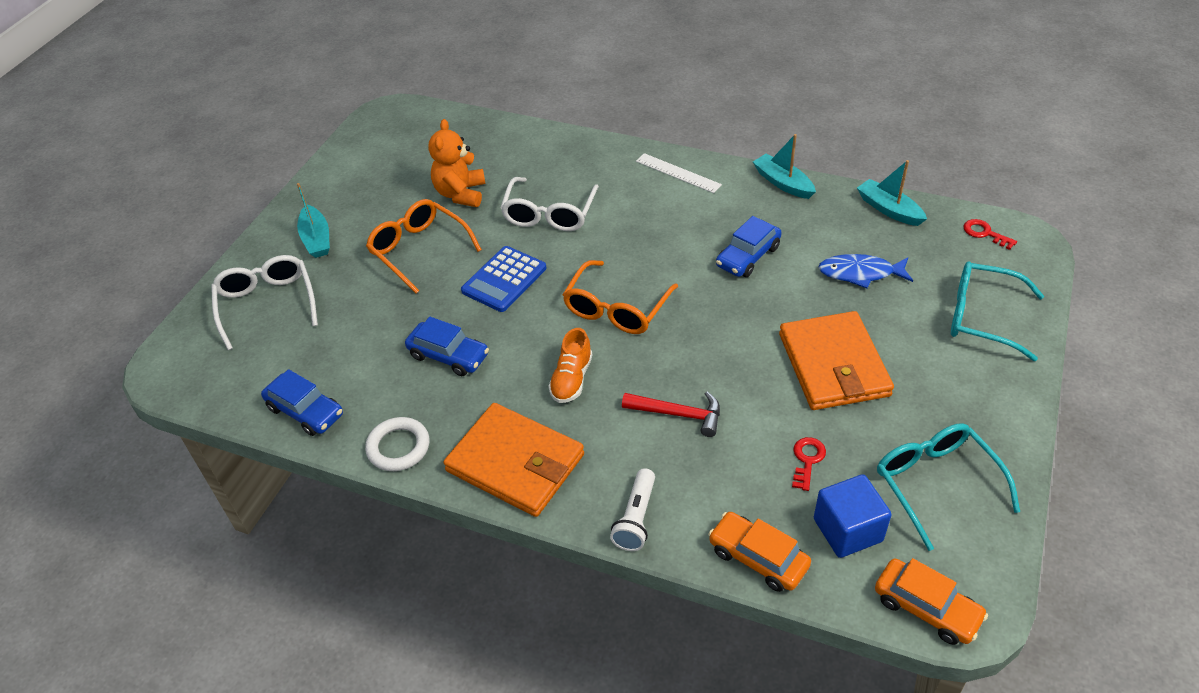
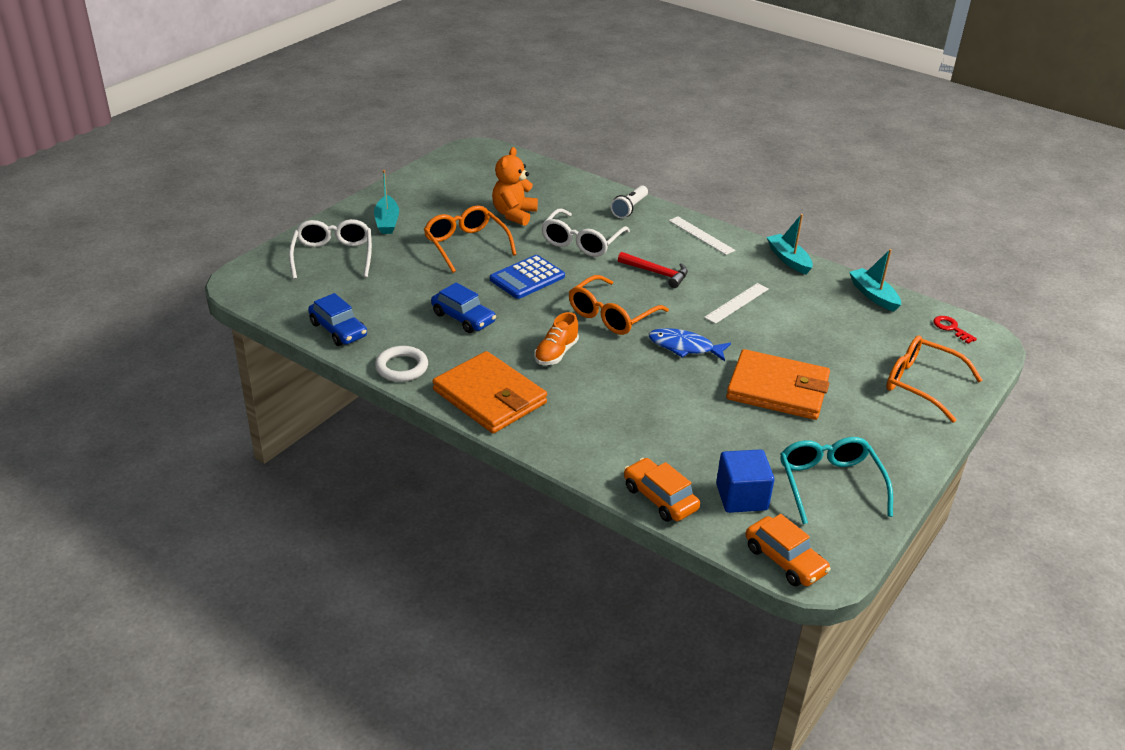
camera: 10 degrees right, 10 degrees down
white flashlight [610,468,655,551] -> white flashlight moved to [611,185,648,218]
red hammer [622,391,720,437] -> red hammer moved to [618,252,688,288]
blue car [716,216,782,277] -> white ruler [704,283,769,324]
orange wallet [779,311,894,410] -> orange wallet turned 75 degrees counterclockwise [726,349,830,420]
red key [792,437,826,491] -> none
blue fish [818,254,913,288] -> blue fish moved to [649,328,731,361]
turquoise glasses [951,262,1044,361] -> orange glasses [886,335,982,422]

